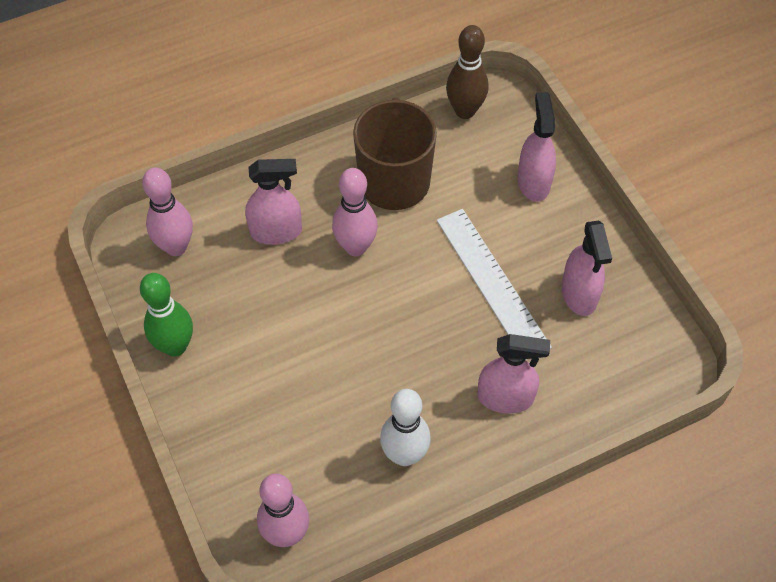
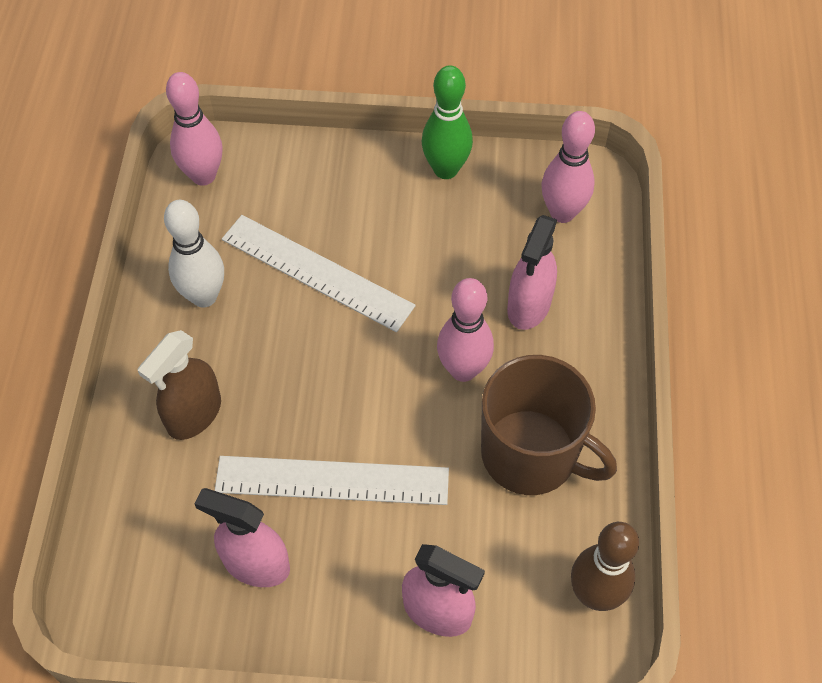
camera: 120 degrees right, 0 degrees up
pink spray bottle [477,334,550,414] -> brown spray bottle [138,330,221,440]
none -> white ruler [222,215,416,332]

